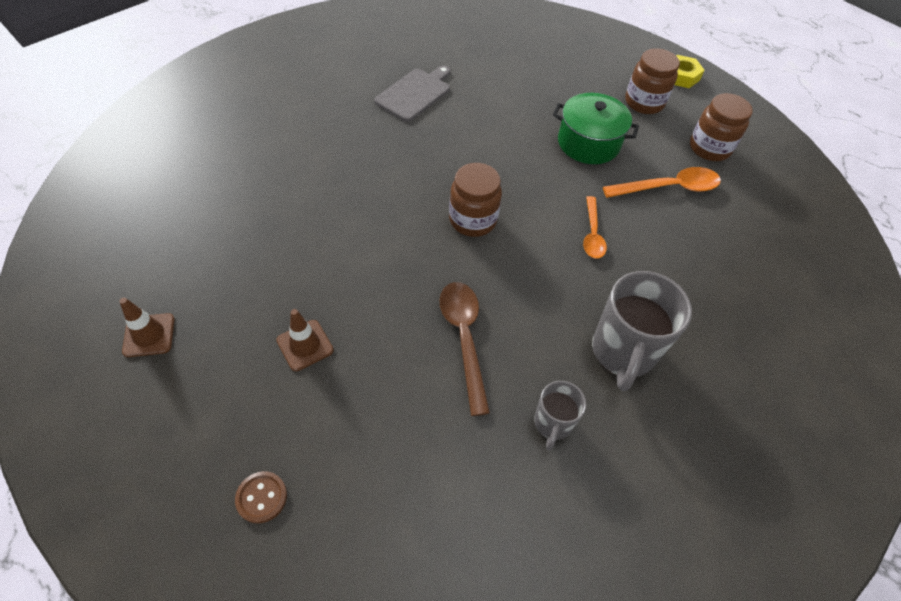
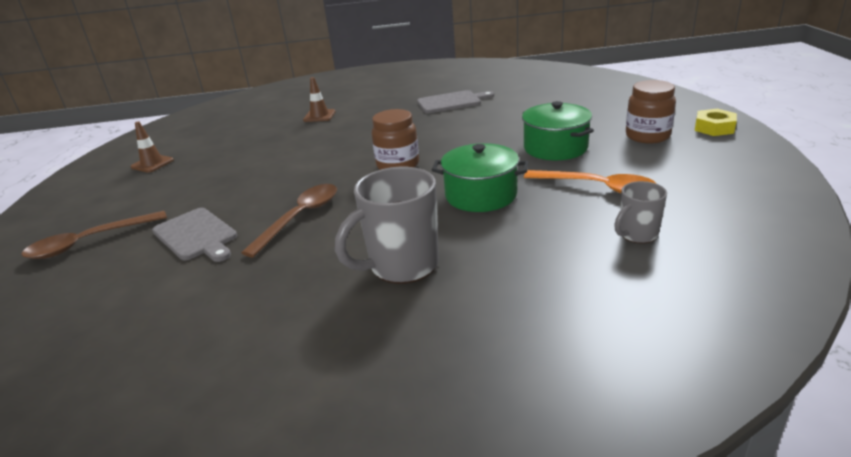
camera: 45 degrees right, 25 degrees down
brown button [235,471,287,524] -> brown spoon [21,211,167,259]
brown traffic cone [276,309,334,371] -> brown traffic cone moved to [303,77,336,122]
grey mug [534,381,586,450] -> grey mug moved to [614,181,667,244]
orange spoon [583,196,607,259] -> green pot [432,143,528,212]
brown jar [690,93,753,161] -> none
none -> grey cutting board [152,208,237,262]

